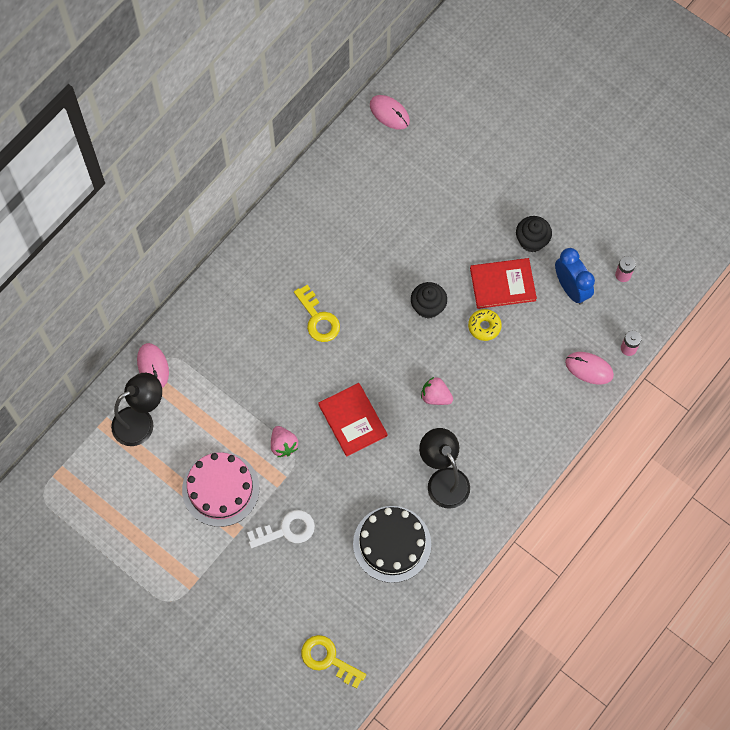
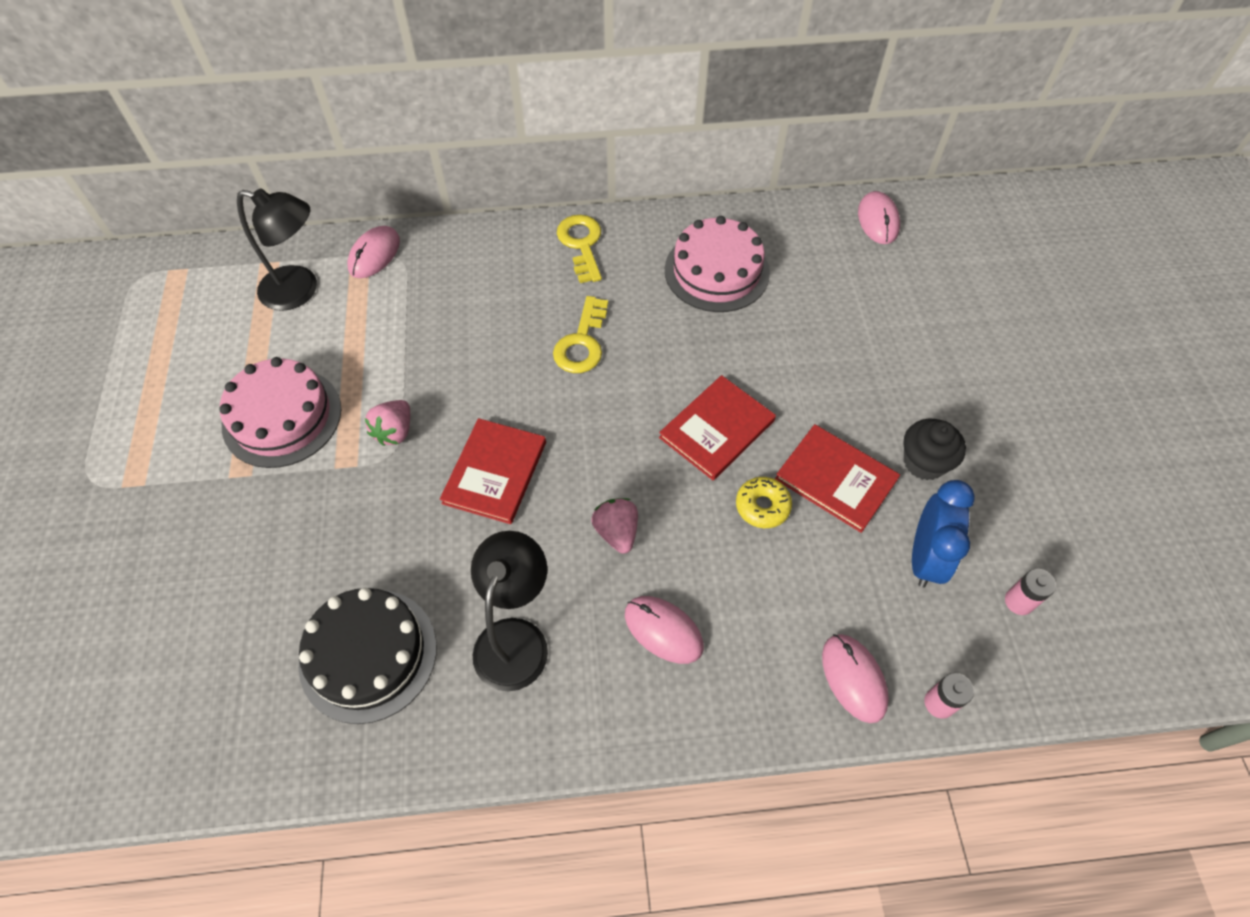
camera: 45 degrees right, 10 degrees down
white key [247,510,315,548] -> none
yellow key [301,635,366,688] -> yellow key moved to [557,215,602,283]
black cupcake [411,282,447,319] -> red book [659,375,776,480]
none -> pink mouse [625,596,704,664]
none -> pink cake [665,216,770,312]

